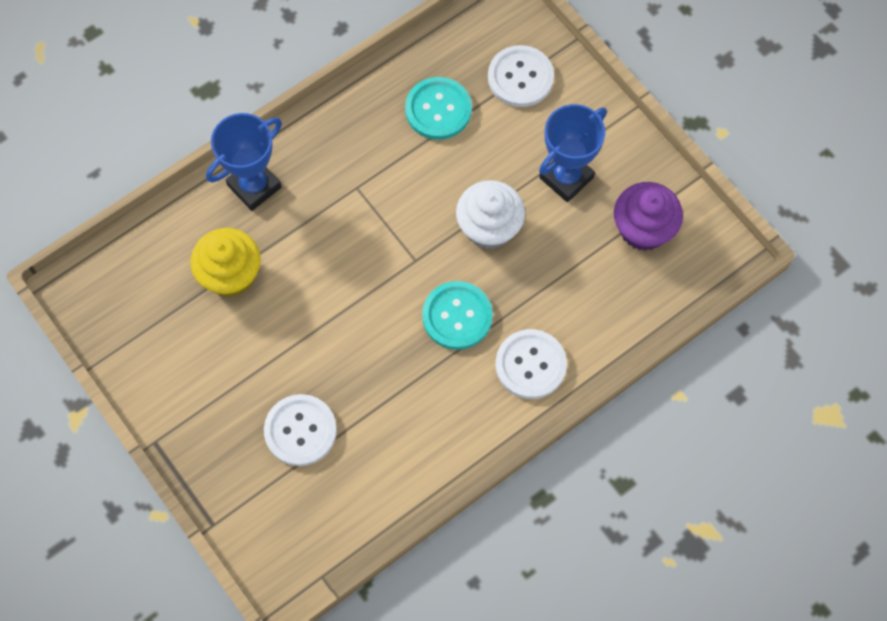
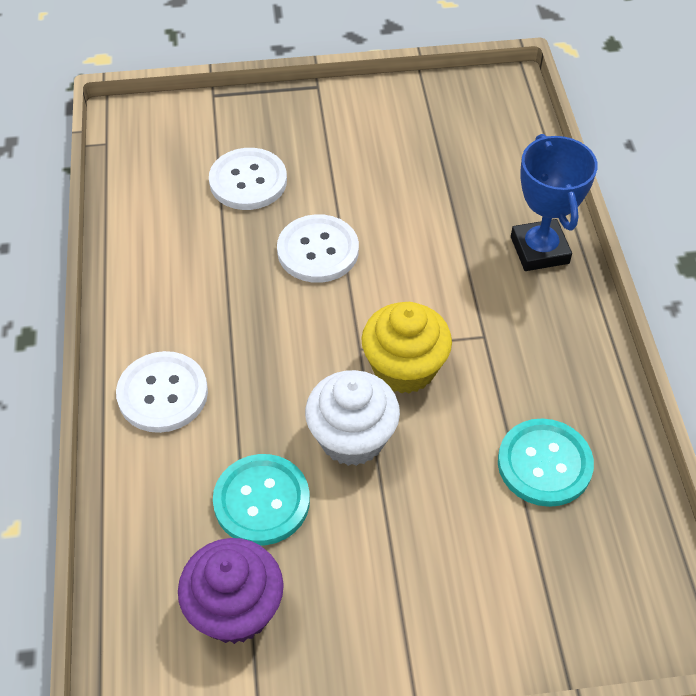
camera: 120 degrees right, 15 degrees down
yellow cupcake [191,228,261,297] -> yellow cupcake moved to [361,302,452,394]
turquoise button [422,281,493,350] -> turquoise button moved to [213,454,310,545]
white button [488,45,554,107] -> white button moved to [277,214,359,283]
blue trophy [539,104,607,202] -> none

